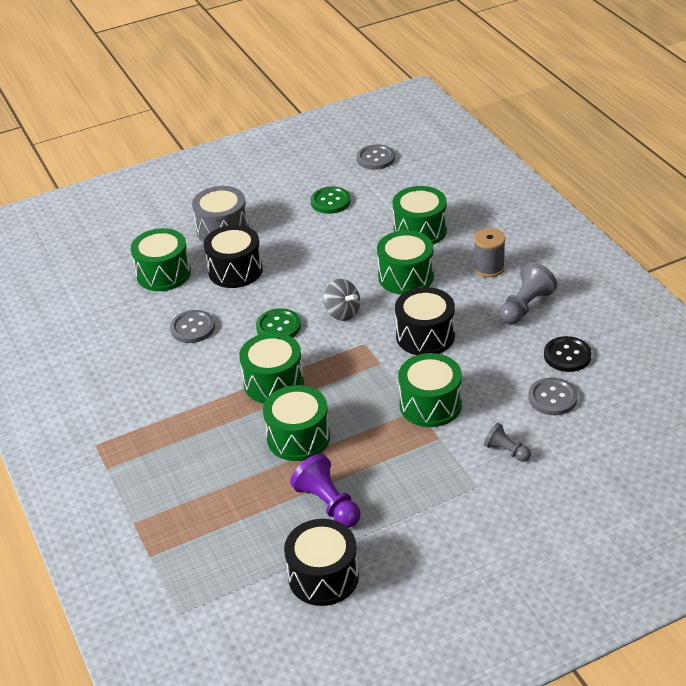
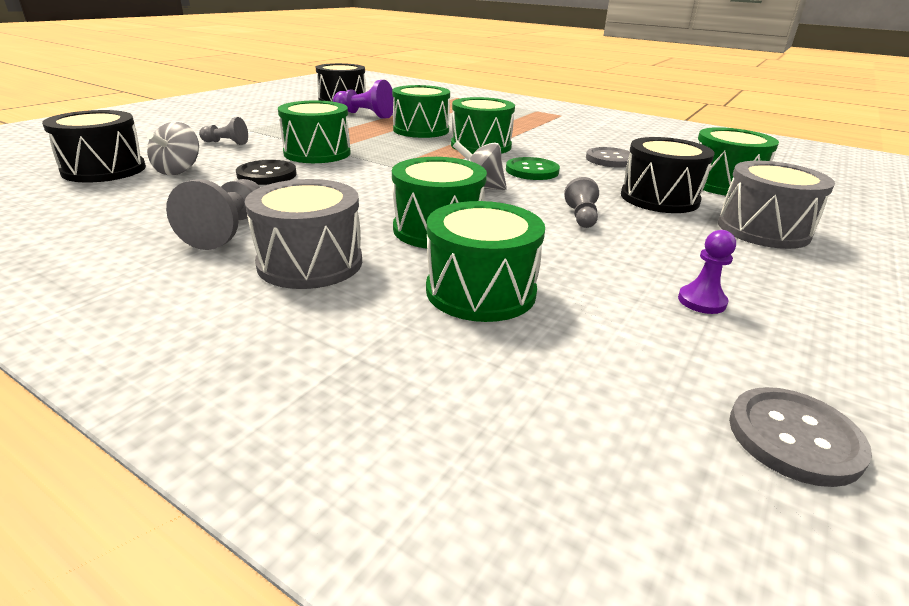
camera: 145 degrees right, 10 degrees down
green button [311,187,351,214] -> purple pawn [678,230,736,314]
black drum [395,287,455,355] -> black drum moved to [42,110,146,182]
grey spool [474,228,506,277] -> grey drum [245,179,362,289]
grey button [528,377,578,415] -> grey spinning top [147,122,199,175]
black button [544,336,592,372] -> black button moved to [236,160,297,185]
none -> grey pawn [564,177,599,228]

